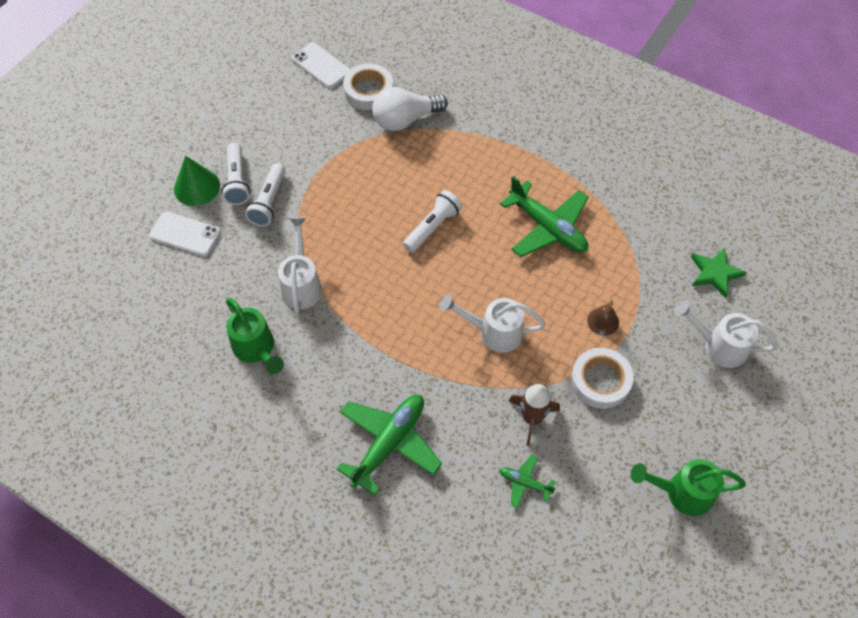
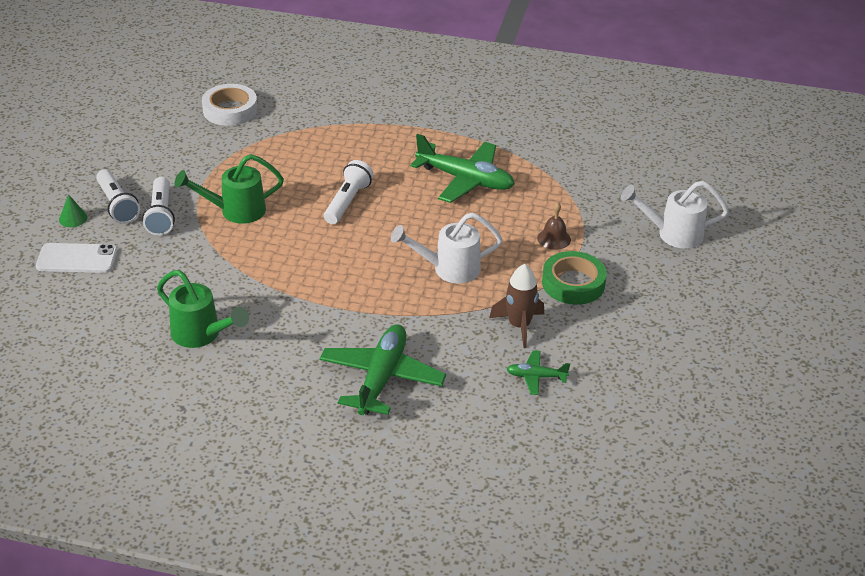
camera: 20 degrees left, 20 degrees down
green cone [174,156,220,206] -> green cone [59,194,88,227], size x0.53
white watering can [278,217,322,314] -> none
white phone [292,43,350,88] -> none
white light bulb [372,87,448,131] -> none
white tape [571,348,634,409] -> green tape [542,251,607,305]
green watering can [631,459,746,516] -> green watering can moved to [174,154,284,224]
green star [691,248,747,298] -> none

